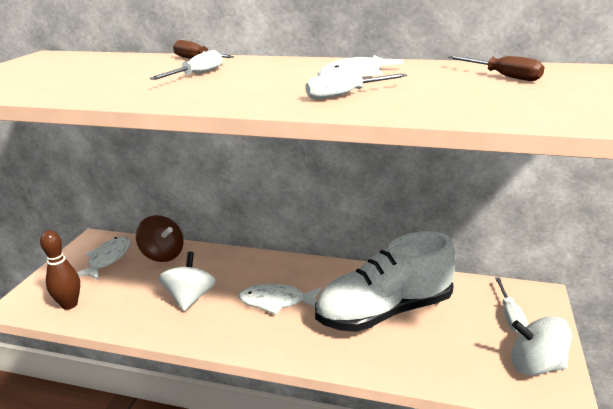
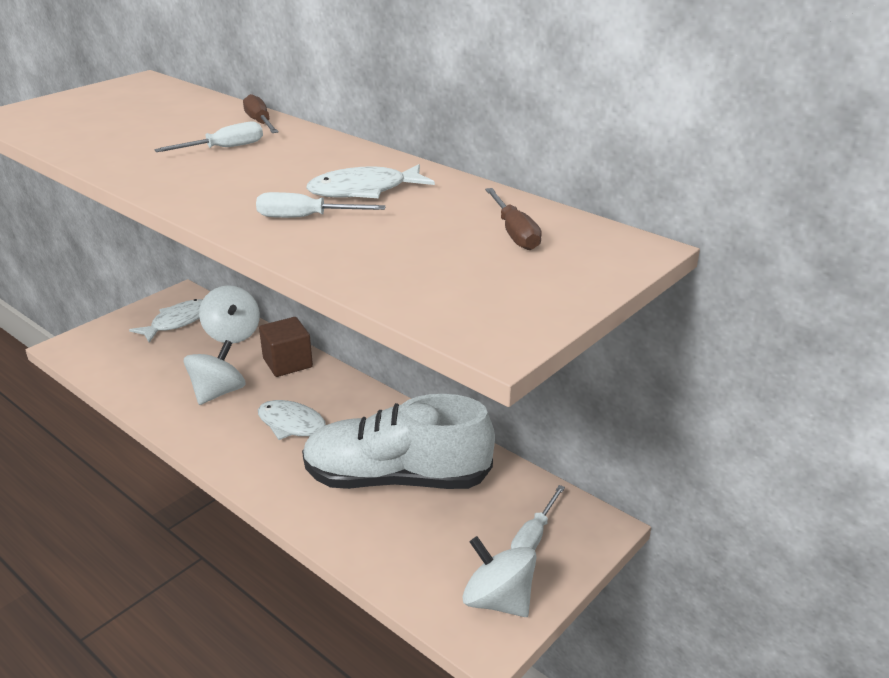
camera: 25 degrees right, 5 degrees up
brown bowling pin [40,230,80,310] -> none
brown spinning top [136,215,183,262] -> white spinning top [199,285,260,343]
none -> brown cube [259,317,313,377]

